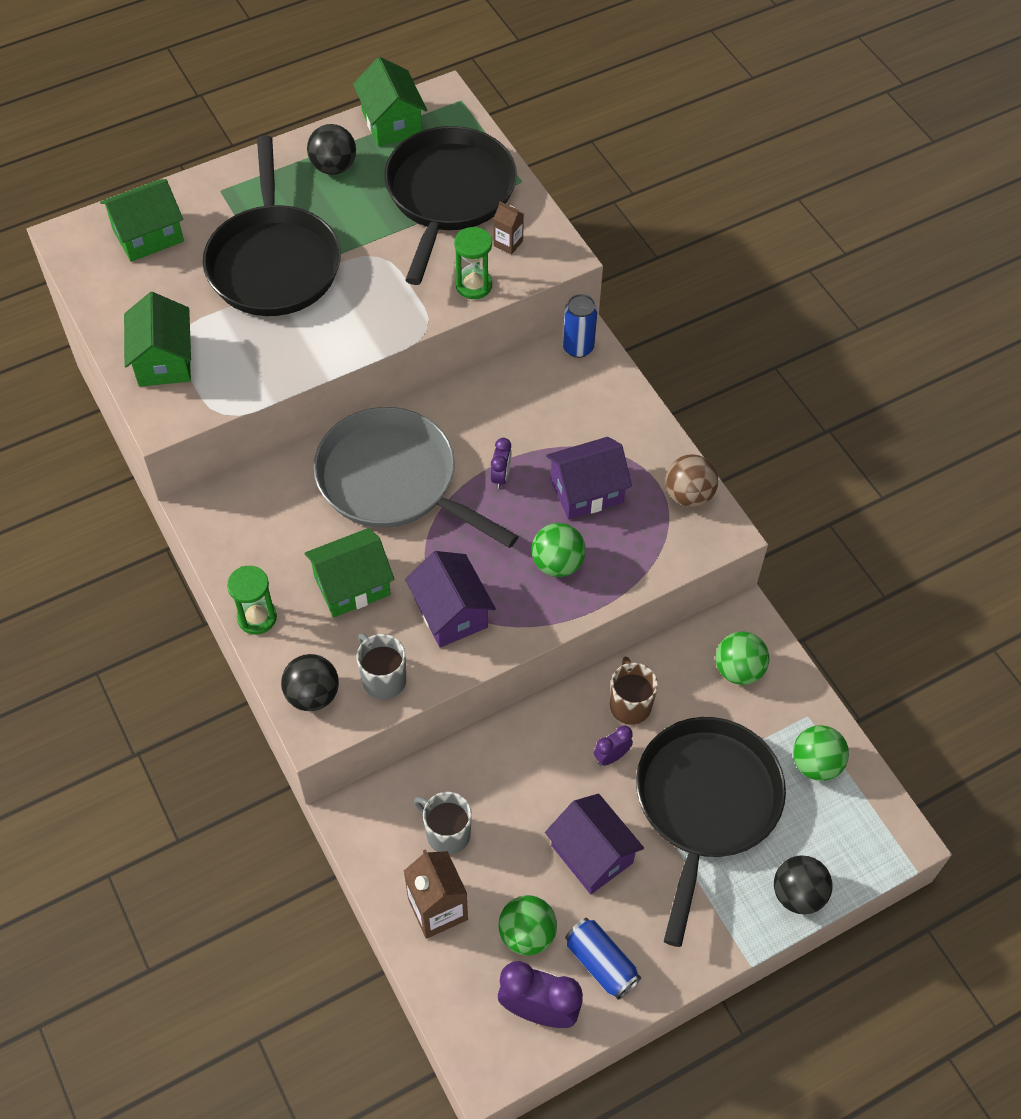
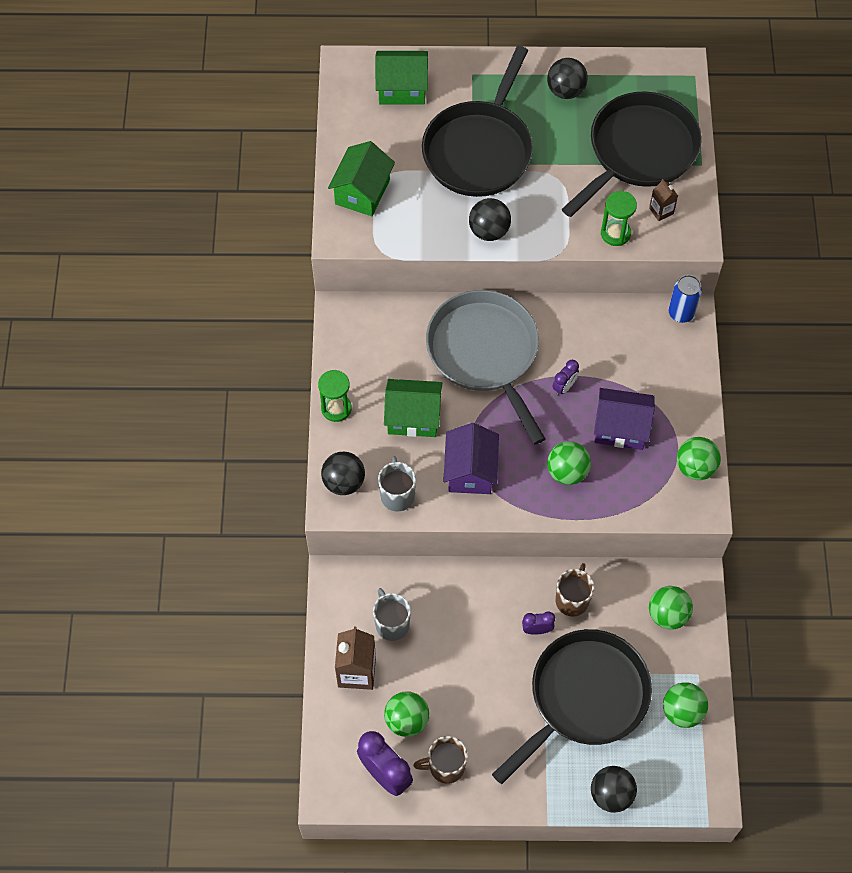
camera: 30 degrees right, 5 degrees up
green house [353,57,427,146] -> none
purple house [545,793,644,894] -> none
blue can [565,918,641,1000] -> brown mug [413,736,468,784]
brown ball [665,454,718,507] -> green ball [677,437,721,480]
none -> black ball [469,198,511,241]

